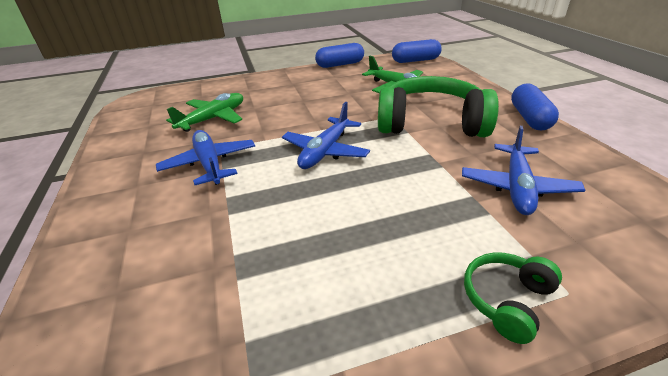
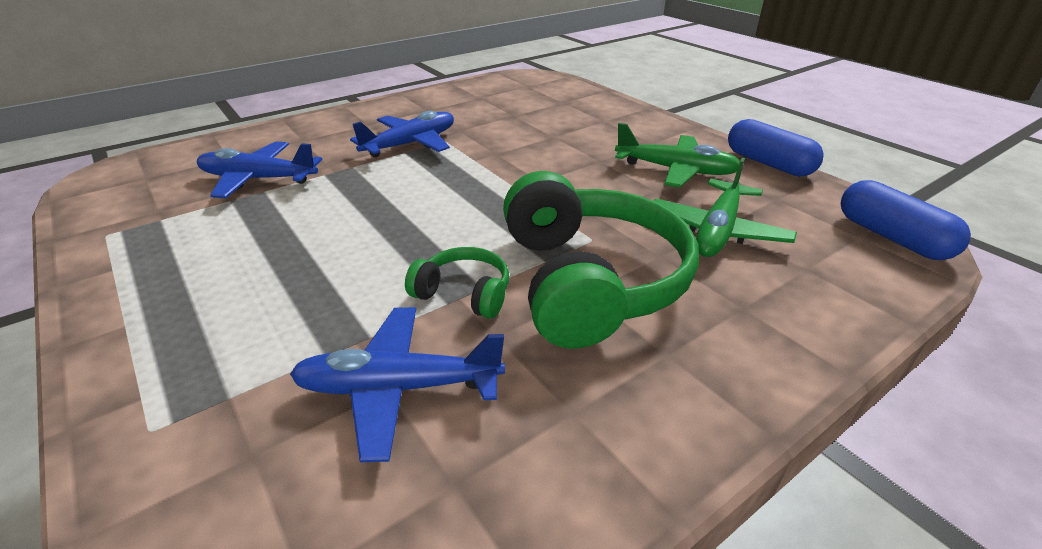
camera: 70 degrees right, 0 degrees up
green plane [166,93,243,132] -> green plane moved to [615,123,740,188]
blue plane [282,102,370,169] -> blue plane moved to [197,141,322,198]
green headphones [464,253,562,344] -> green headphones moved to [405,247,509,319]
blue capsule [511,83,559,130] -> none

